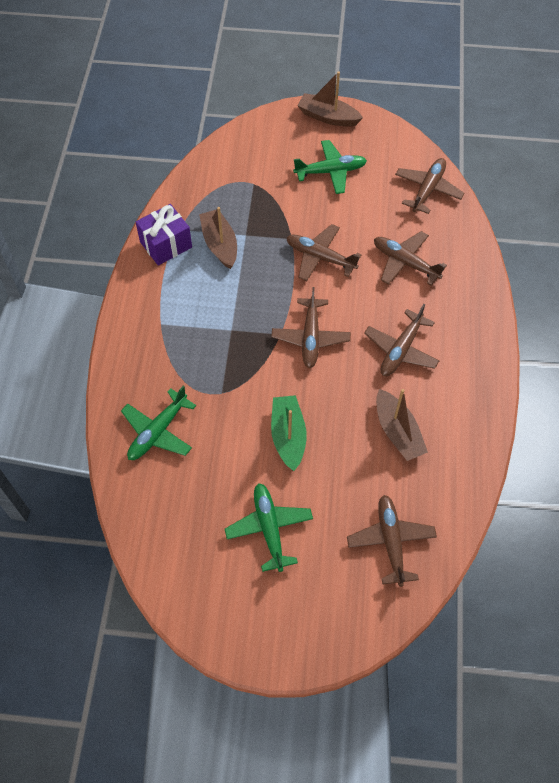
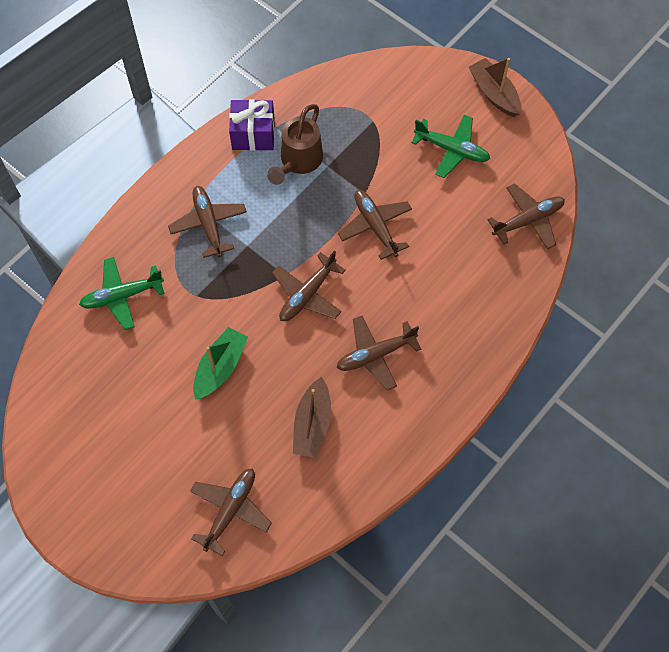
camera: 35 degrees right, 5 degrees up
brown boat [199,207,237,269] -> brown watering can [267,104,323,185]
green plane [225,483,313,572] -> none
brown plane [374,231,447,285] -> brown plane moved to [168,186,247,258]

